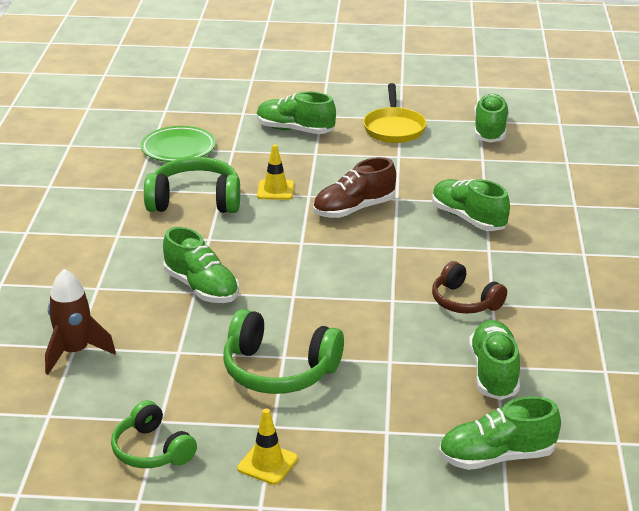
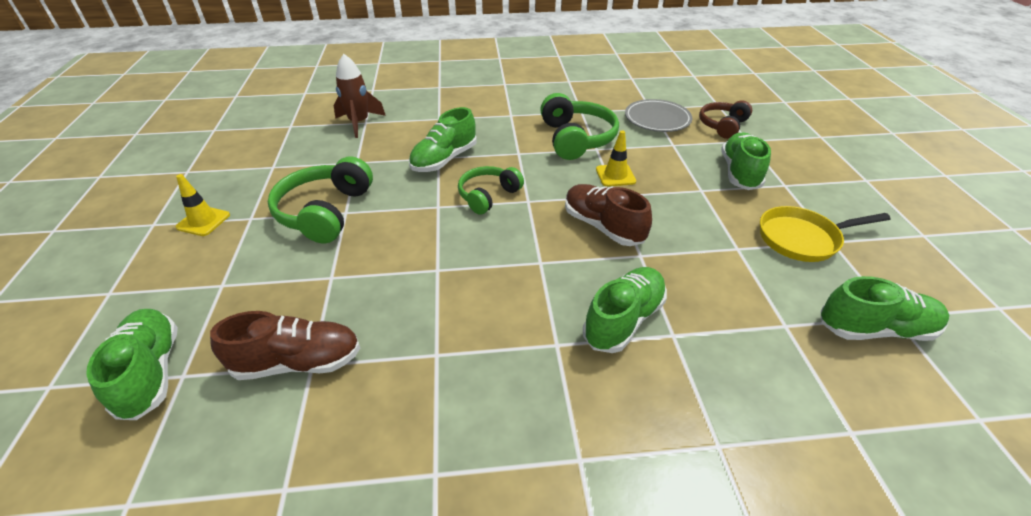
camera: 80 degrees right, 10 degrees up
green headphones [111,400,197,468] -> green headphones moved to [458,166,524,215]
green plate [141,126,216,162] -> grey plate [625,99,692,132]
brown headphones [432,261,507,314] -> brown headphones moved to [699,100,752,139]
green shoe [469,320,520,400] -> brown shoe [210,311,360,380]

